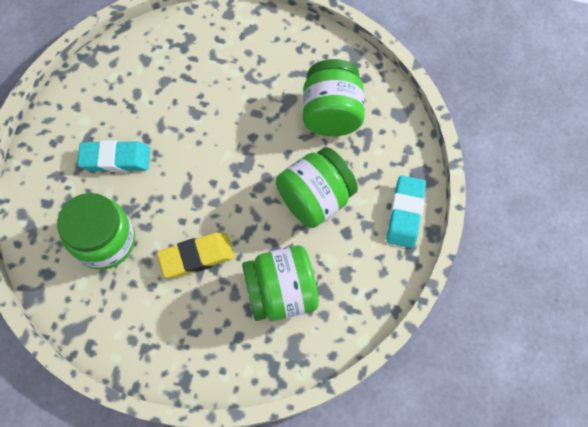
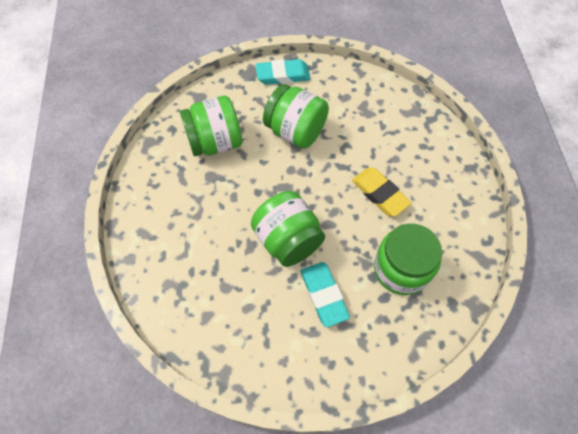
camera: 110 degrees left, 5 degrees down
green jar [242,245,319,321] -> green jar moved to [251,191,325,267]

